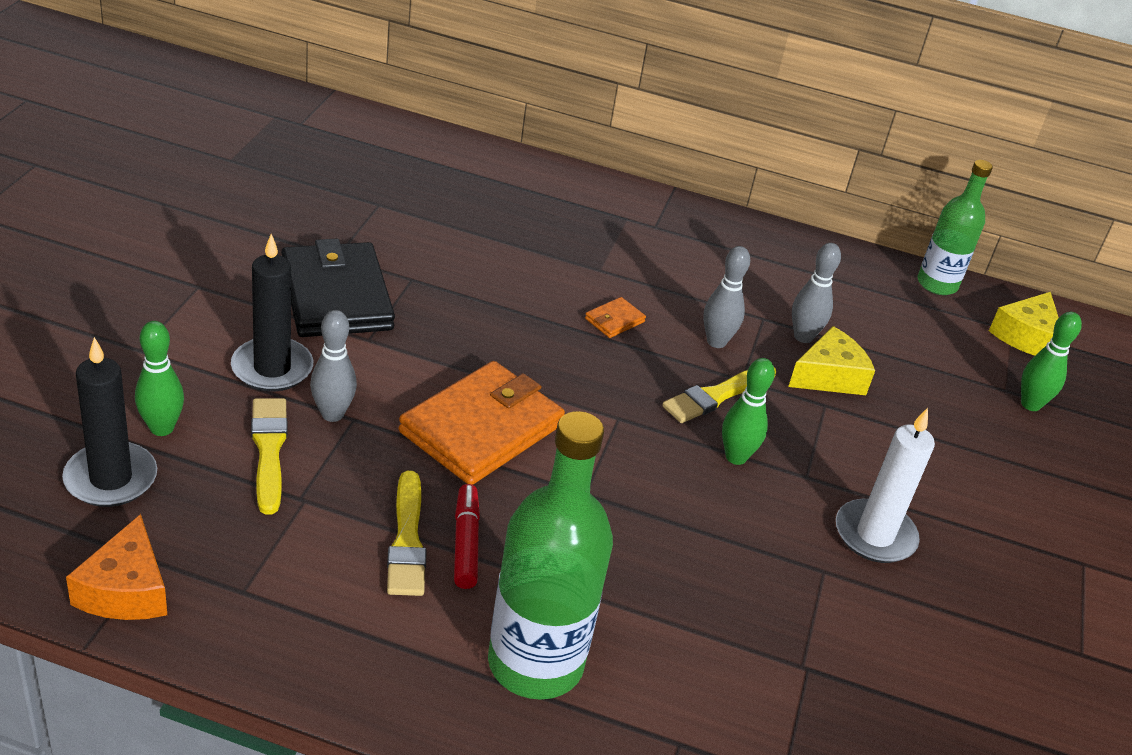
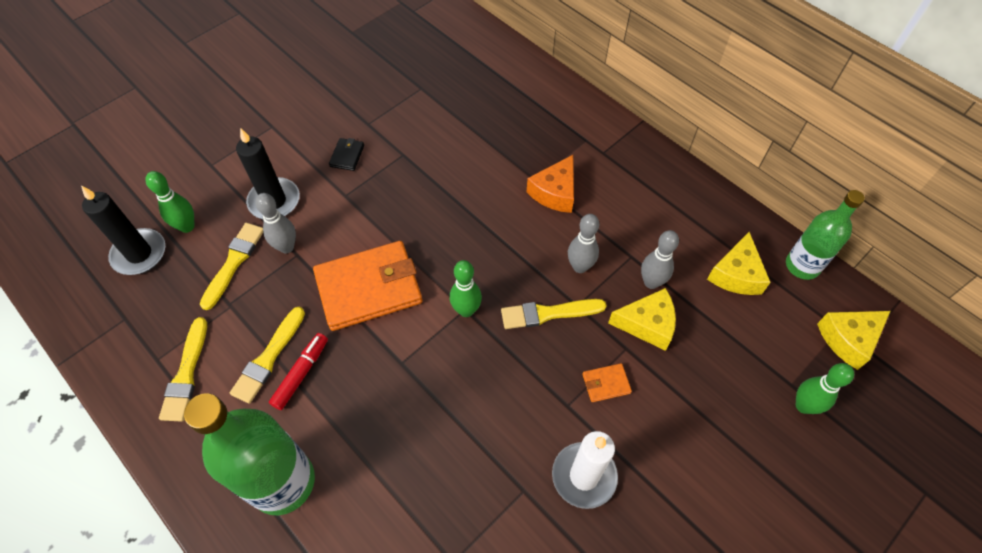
camera: 35 degrees right, 20 degrees up
orange cheese [66,514,167,620] -> orange cheese moved to [527,155,574,213]
black wallet [281,239,395,337] -> black wallet [329,138,364,171], size x0.41
orange wallet [585,297,646,338] -> orange wallet moved to [583,363,632,402]
green bowling pin [722,358,775,465] -> green bowling pin moved to [450,260,482,317]
none -> yellow brush [159,317,207,422]
none -> yellow cheese [707,232,771,295]

